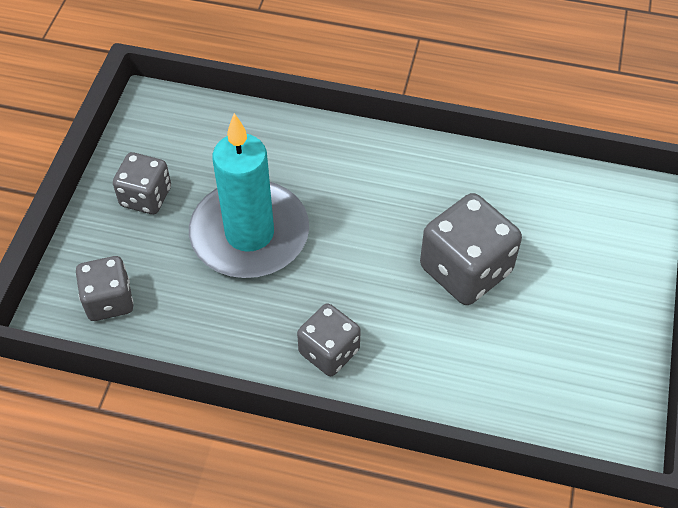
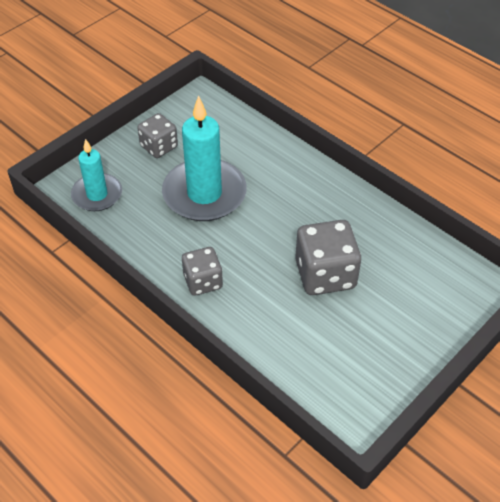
camera: 30 degrees right, 5 degrees down
grey dice [76,256,134,321] -> turquoise candle [71,139,122,211]

